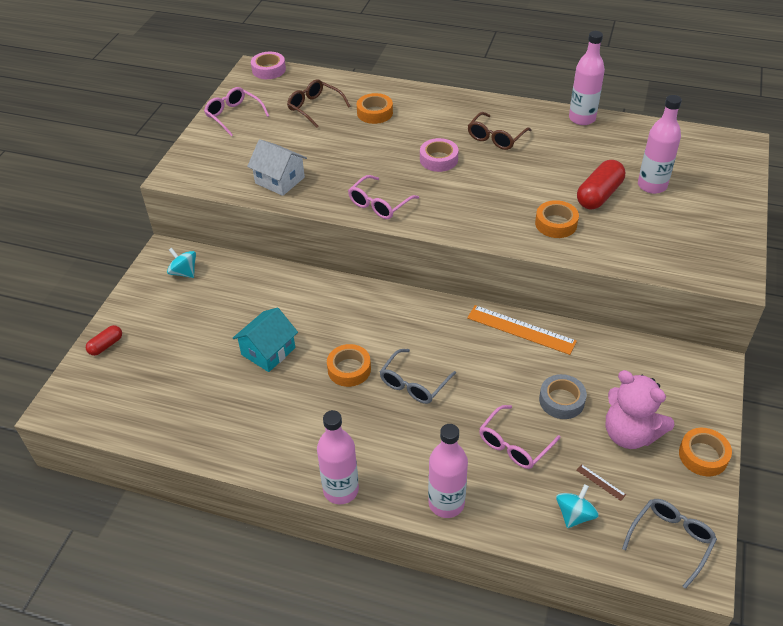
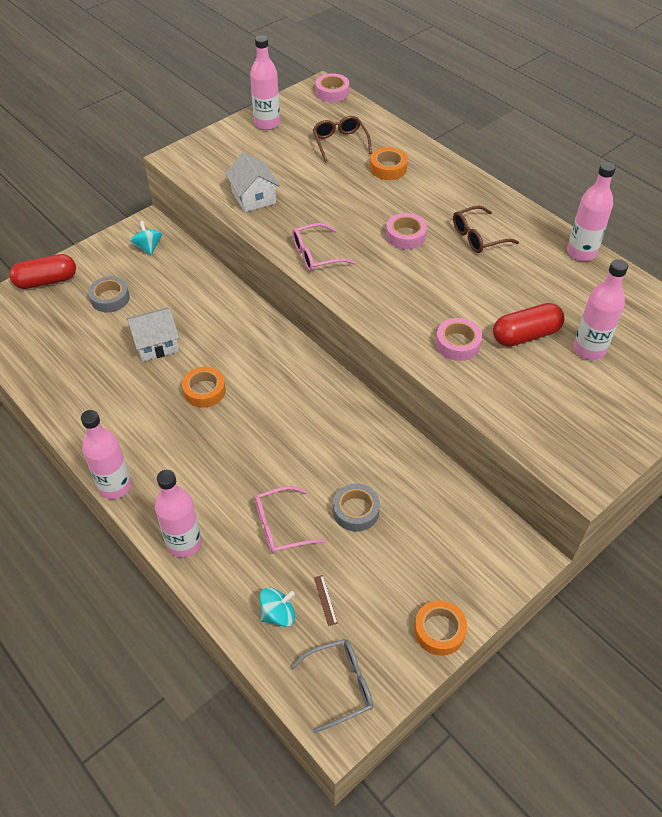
camera: 30 degrees right, 5 degrees up
red capsule [86,325,122,356] -> red capsule [9,254,76,289], size x1.79
pink glasses [204,87,269,136] -> pink bottle [250,35,280,130]
turquoise house [233,307,298,372] -> white house [127,308,179,362]
grey glasses [380,349,456,404] -> none
orange ruler [467,305,577,355] -> none
orange tape [535,200,579,238] -> pink tape [436,318,482,361]
pink teddy bear [605,370,674,449] -> none
none -> grey tape [88,276,130,312]

